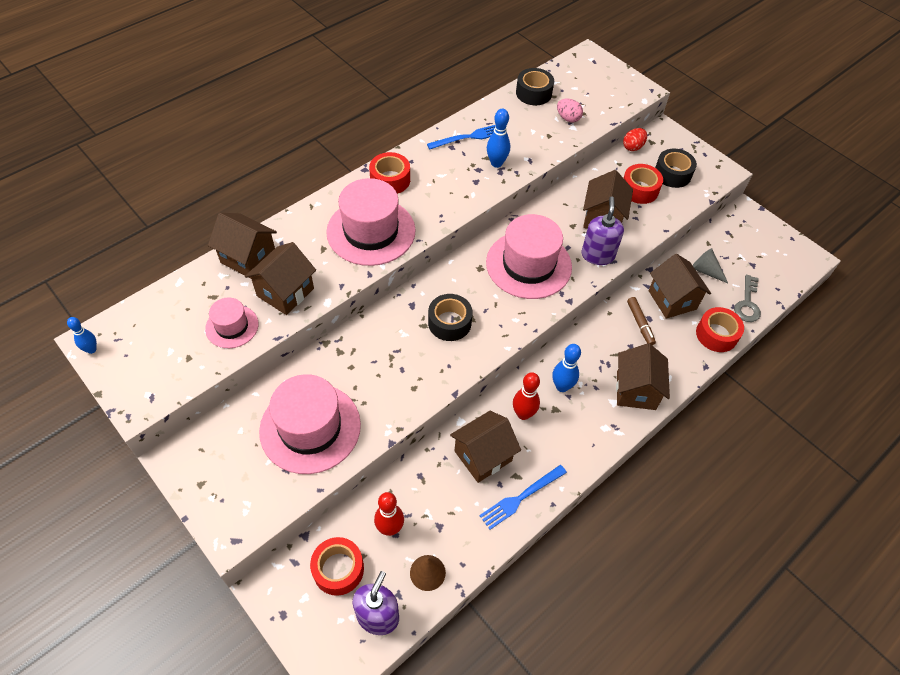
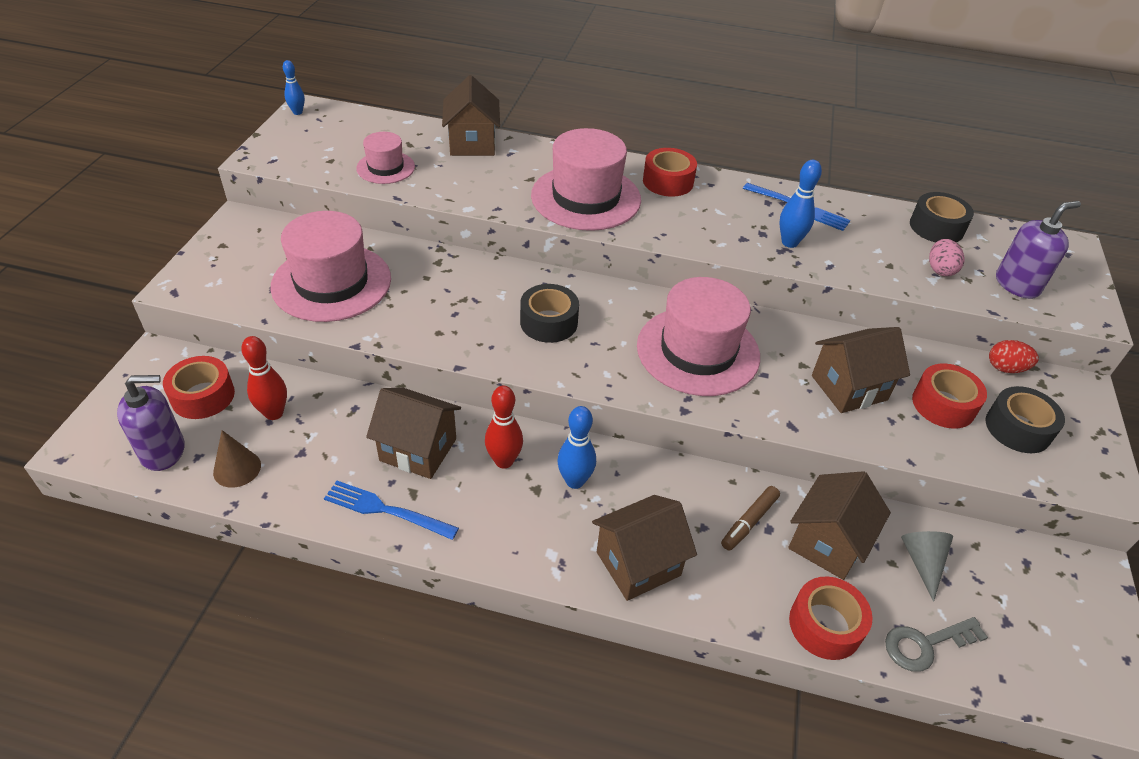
camera: 55 degrees right, 10 degrees down
brown house [245,242,316,315] -> none
purple soap dispenser [581,196,624,265] -> purple soap dispenser moved to [996,201,1081,299]

